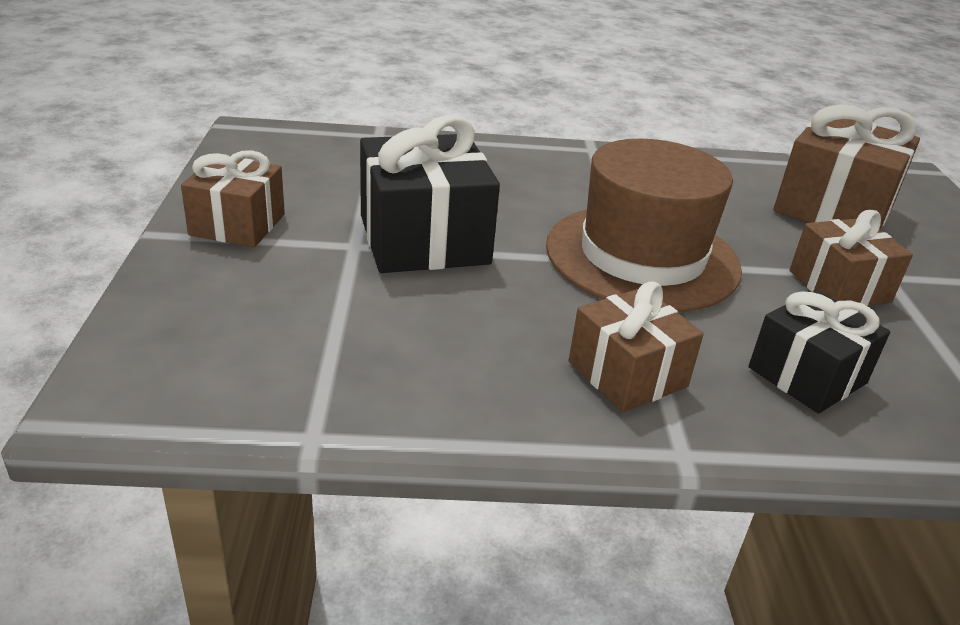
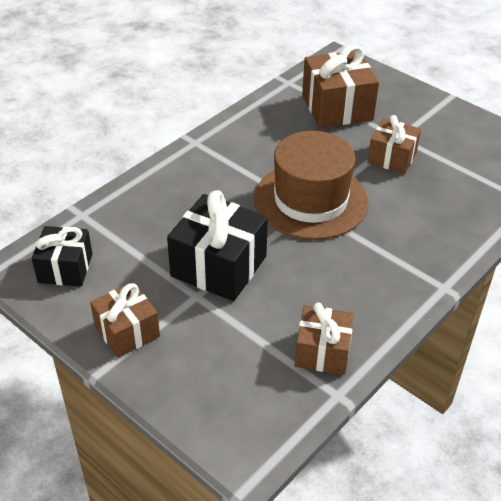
camera: 45 degrees left, 10 degrees up
brown gift [569,281,704,412] -> brown gift moved to [295,302,354,375]
black gift [748,290,890,414] -> black gift moved to [32,226,92,286]

